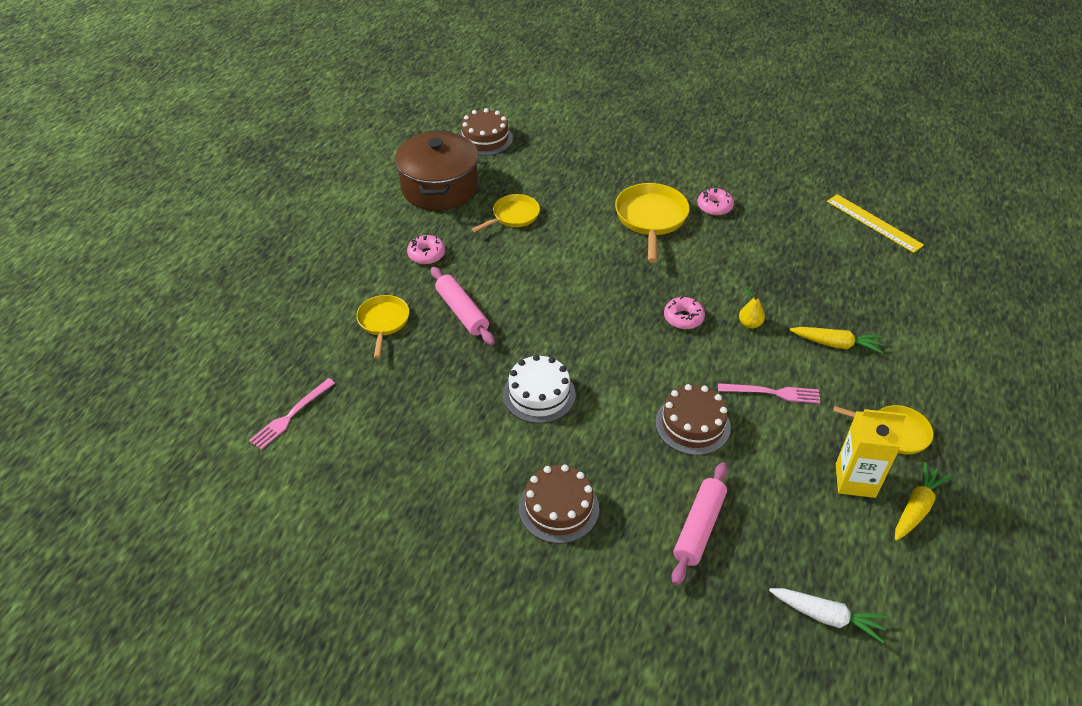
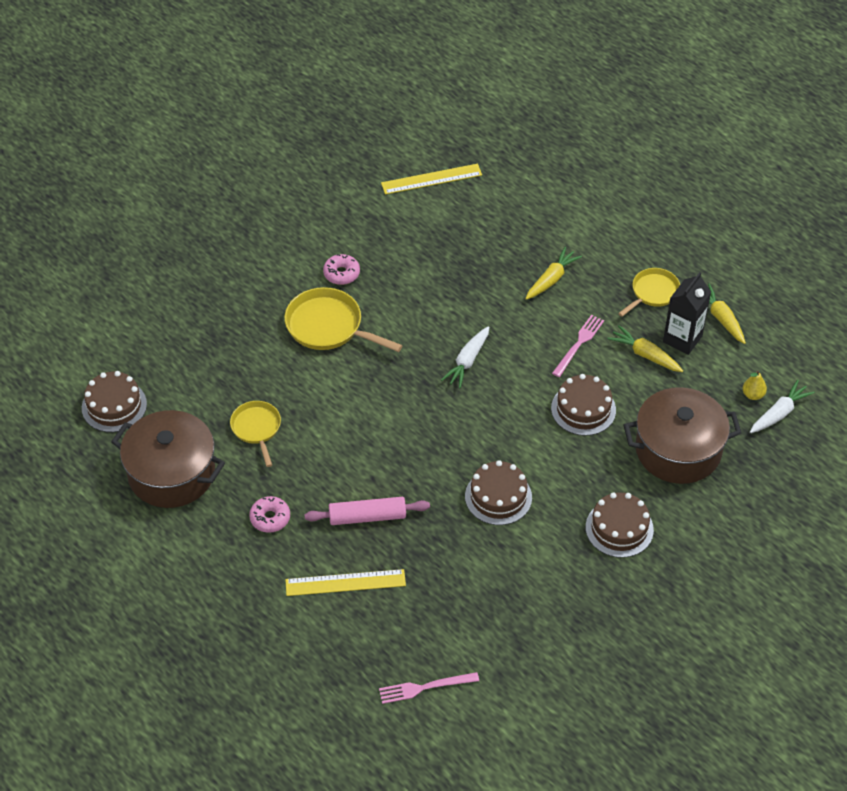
camera: 65 degrees left, 5 degrees up
pink fork [249,378,335,450] -> pink fork turned 105 degrees clockwise [379,672,479,704]
yellow pan [356,295,409,358] -> yellow ruler [285,569,406,596]
white cake [503,355,576,423] -> brown cake [465,460,532,525]
pink donut [664,297,705,329] -> white carrot [441,326,489,388]
pink rolling pin [672,462,728,586] -> brown pot [624,387,742,484]
yellow pear [739,289,765,329] -> yellow pear moved to [743,370,767,400]
yellow carton [836,409,906,498] -> black carton [663,272,711,355]
none -> yellow carrot [607,325,683,372]

